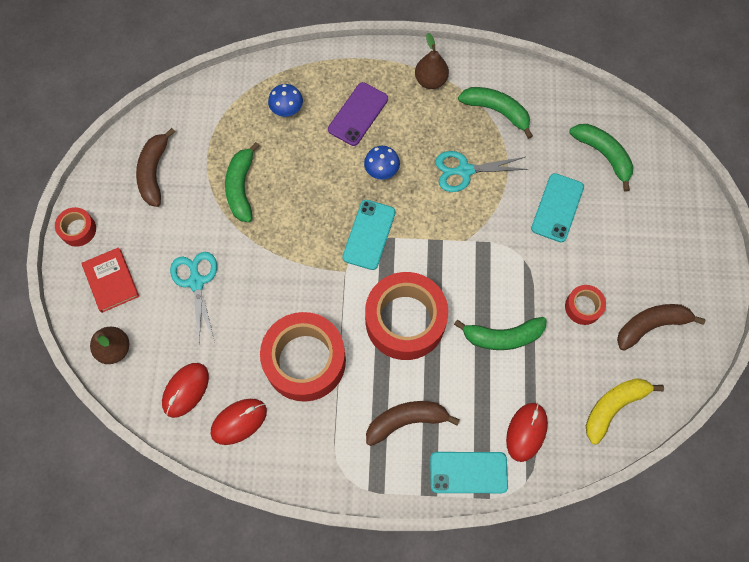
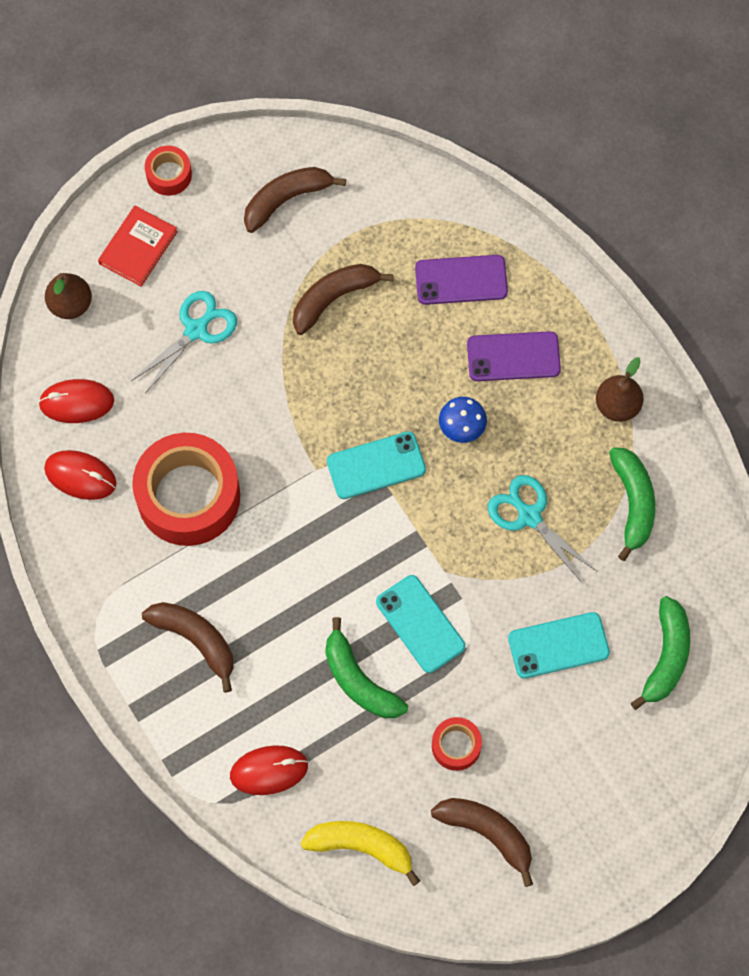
camera: 55 degrees right, 0 degrees up
green banana [225,142,260,222] -> brown banana [293,264,394,335]
blue mushroom [268,84,303,117] -> purple phone [415,255,508,305]
red tape [365,272,448,360] -> none
turquoise phone [430,452,508,493] -> turquoise phone moved to [376,575,465,673]

